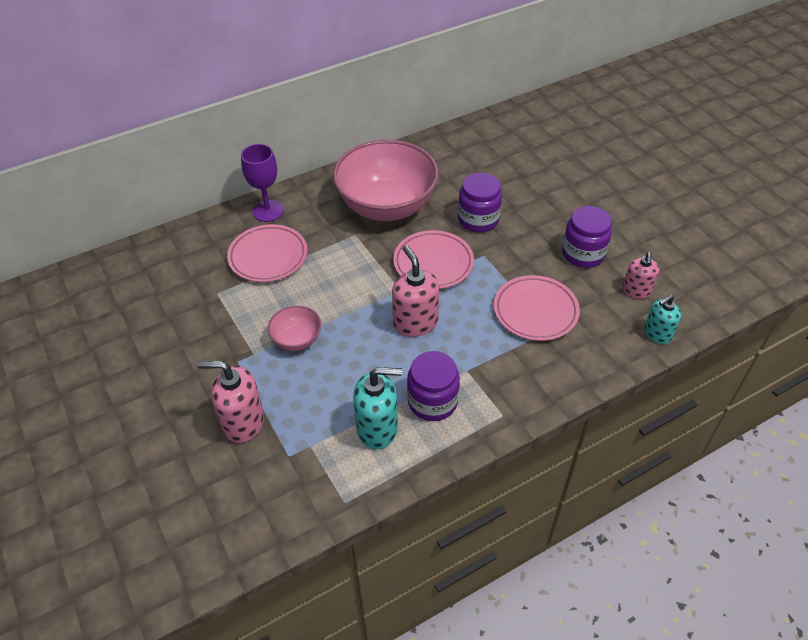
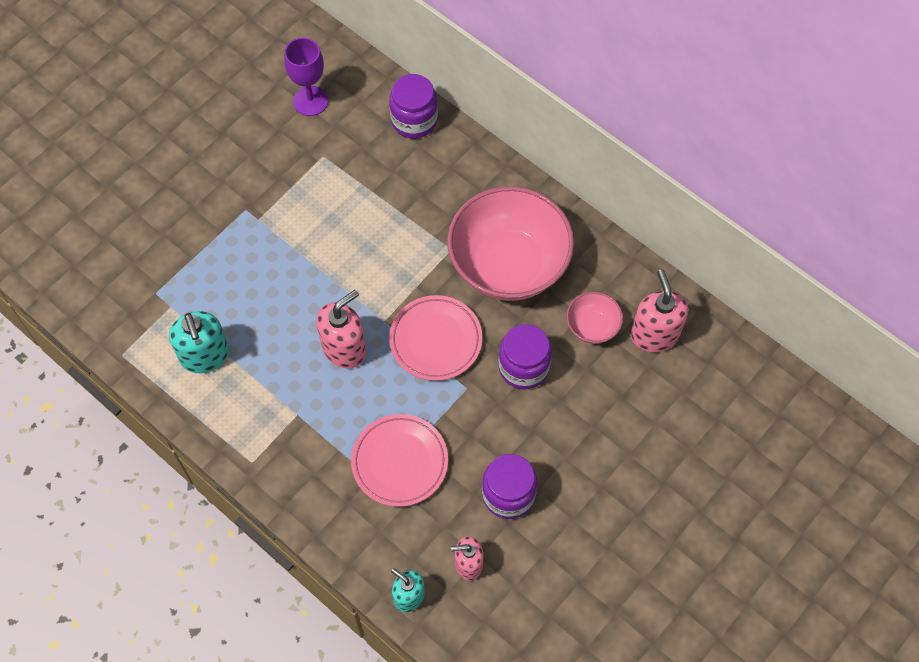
camera: 70 degrees right, 15 degrees up
pink soap dispenser [198,361,264,443] -> pink soap dispenser moved to [631,269,688,352]
pink plate [227,224,307,282] -> none
purple goblet [241,144,284,222] -> purple goblet moved to [284,37,328,116]
pink bowl [268,305,321,351] -> pink bowl moved to [566,292,623,344]
purple jar [407,351,460,421] -> purple jar moved to [389,74,438,139]

